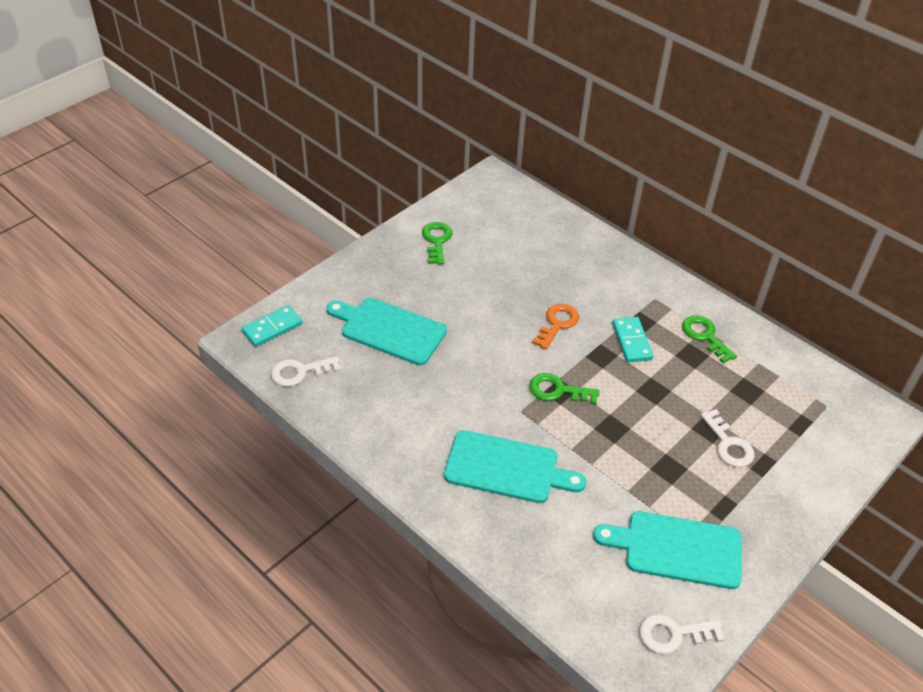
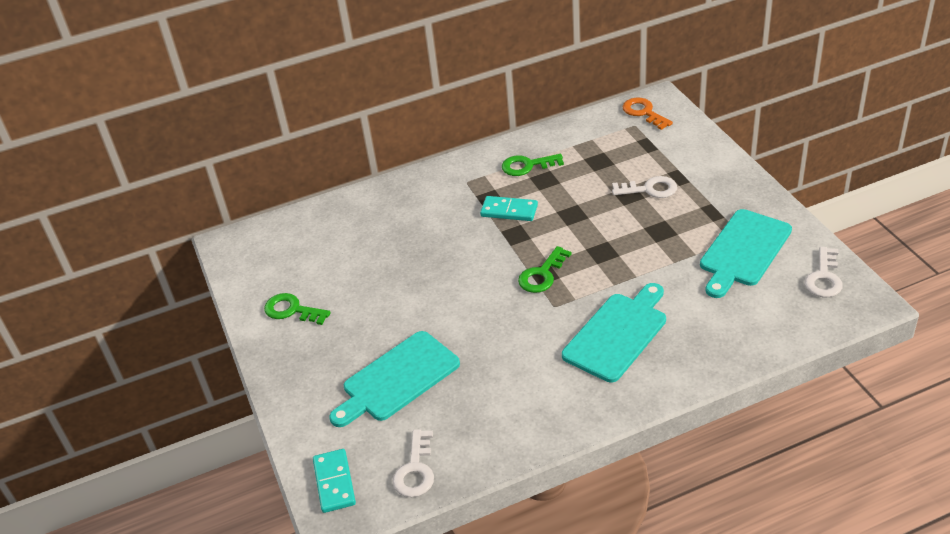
camera: 60 degrees left, 5 degrees down
orange key [532,304,579,350] -> orange key moved to [622,98,673,130]

